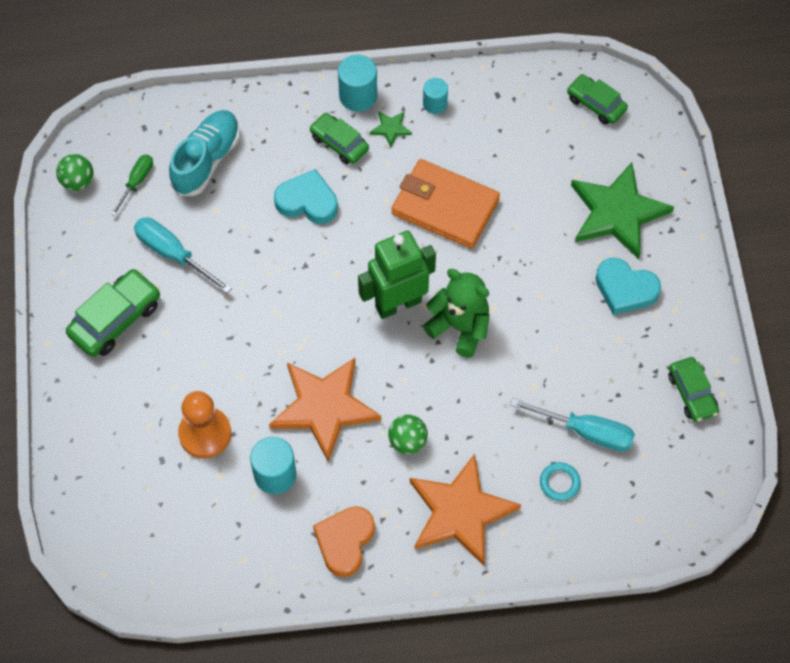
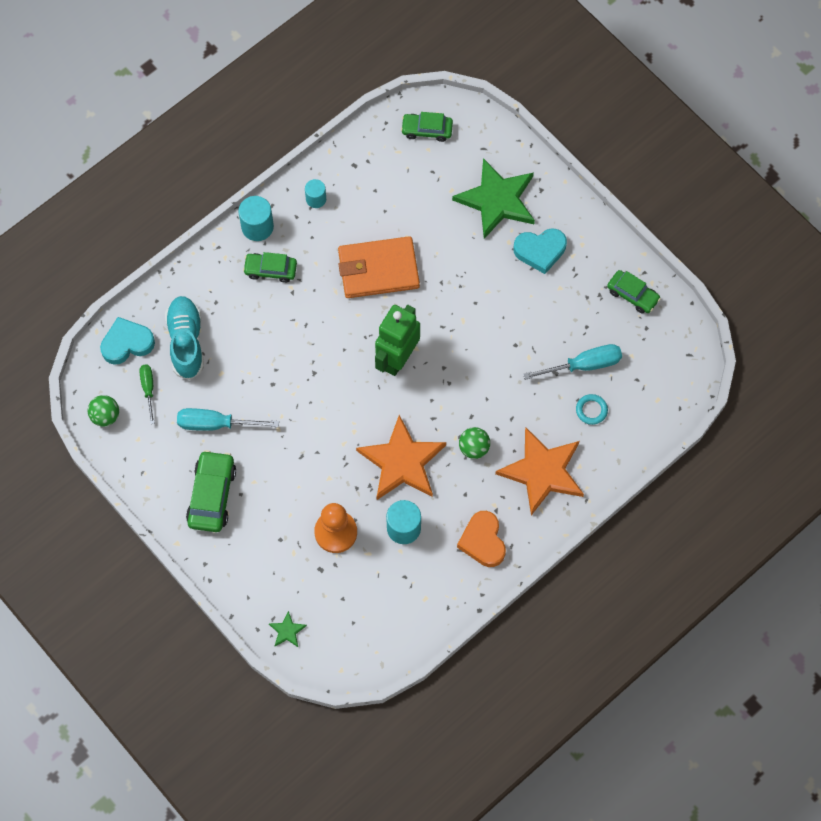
camera: 35 degrees left, 5 degrees up
turquoise heart [274,169,338,224] -> turquoise heart moved to [100,317,155,365]
green star [370,111,412,148] -> green star moved to [269,611,307,647]
green teddy bear [423,269,490,358] -> none

